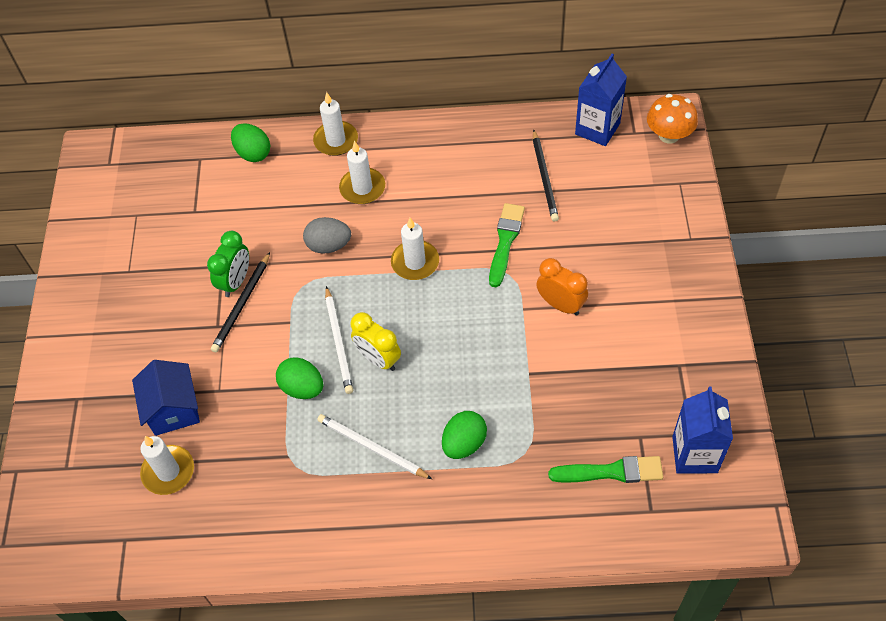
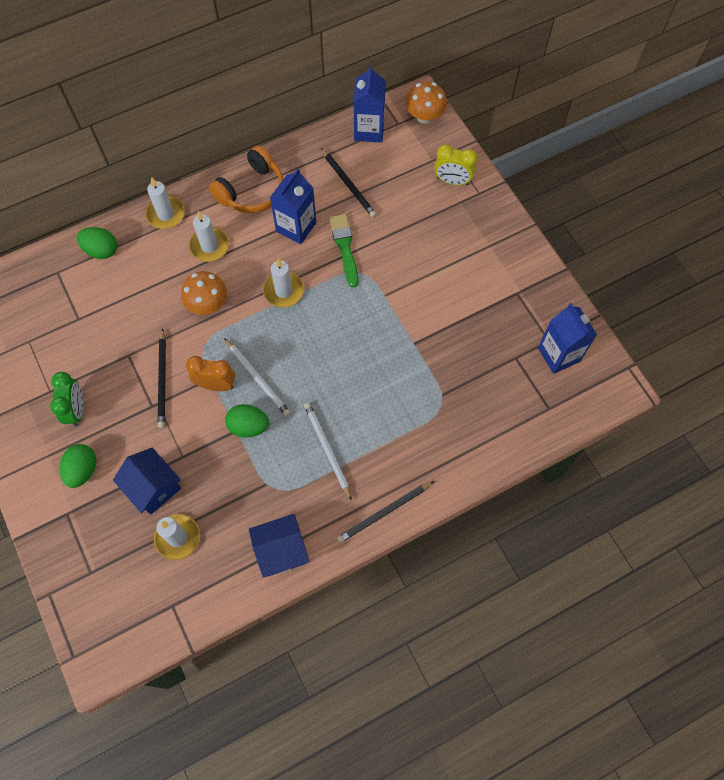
camera: 30 degrees left, 10 degrees up
green clock [207,231,249,297] -> green clock moved to [50,372,84,427]
grey egg [303,217,351,254] -> orange mushroom [181,271,227,315]
white pencil [317,414,432,479] -> white pencil turned 60 degrees clockwise [304,403,352,501]
yellow clock [350,312,401,371] -> yellow clock moved to [434,144,478,185]
green egg [442,411,487,459] -> green egg moved to [60,444,96,488]
orange clock [536,258,588,315] -> orange clock moved to [186,356,235,391]
green brush [548,456,663,483] -> none
none -> orange headphones [209,145,284,213]
none -> blue house [249,514,309,578]
none -> blue carton [270,168,316,244]
none -> black pencil [337,481,434,543]

